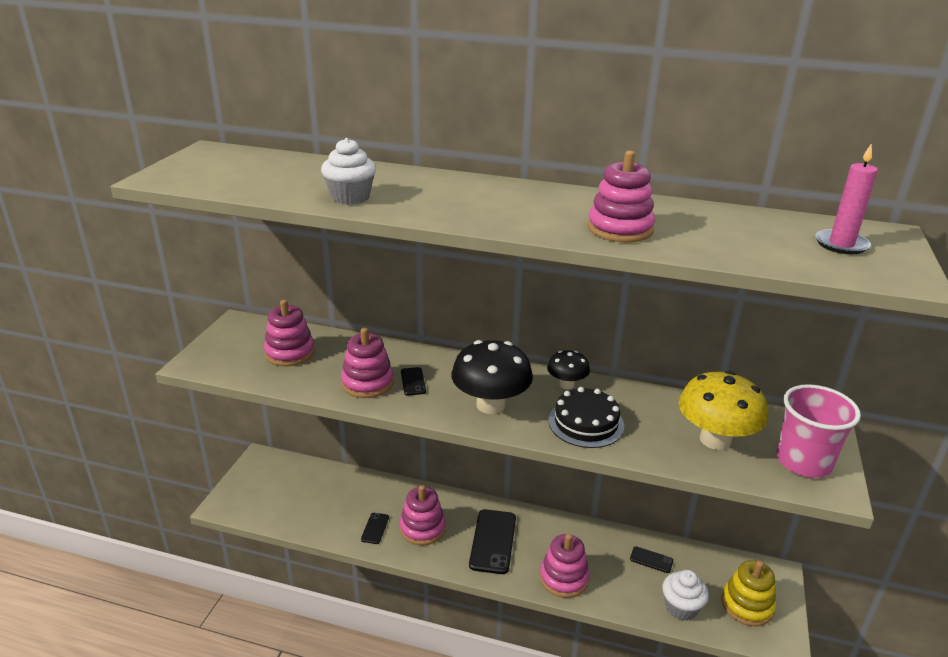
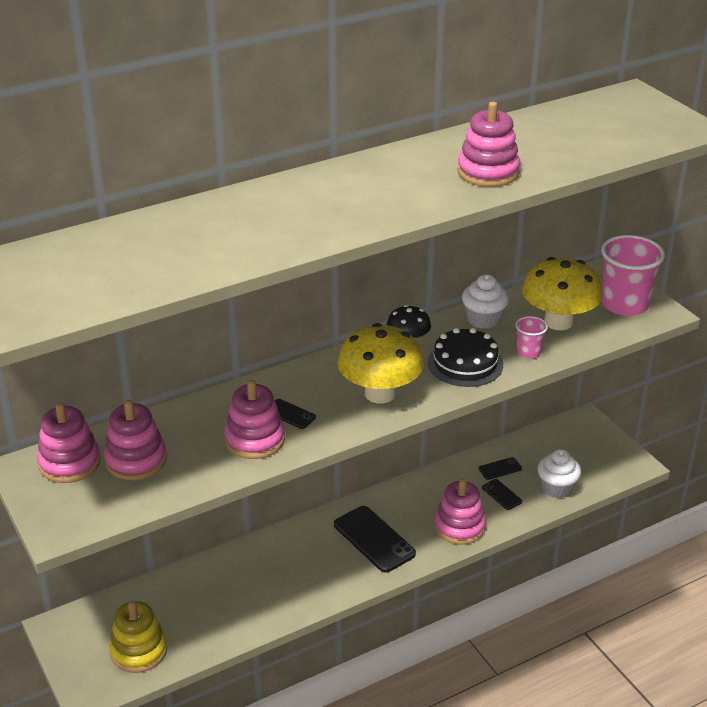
camera: 45 degrees left, 5 degrees up
white cupcake [321,138,376,205] -> white cupcake moved to [462,274,509,329]
black phone [361,513,389,544] -> black phone moved to [482,479,522,510]
pink stacking toy [400,485,446,545] -> pink stacking toy moved to [37,402,101,483]
black mushroom [451,340,533,414] -> yellow mushroom [338,323,424,403]
yellow stacking toy [721,560,776,626] -> yellow stacking toy moved to [109,601,167,673]
pink candle [815,143,878,254] -> none
none -> pink cup [516,316,548,358]

